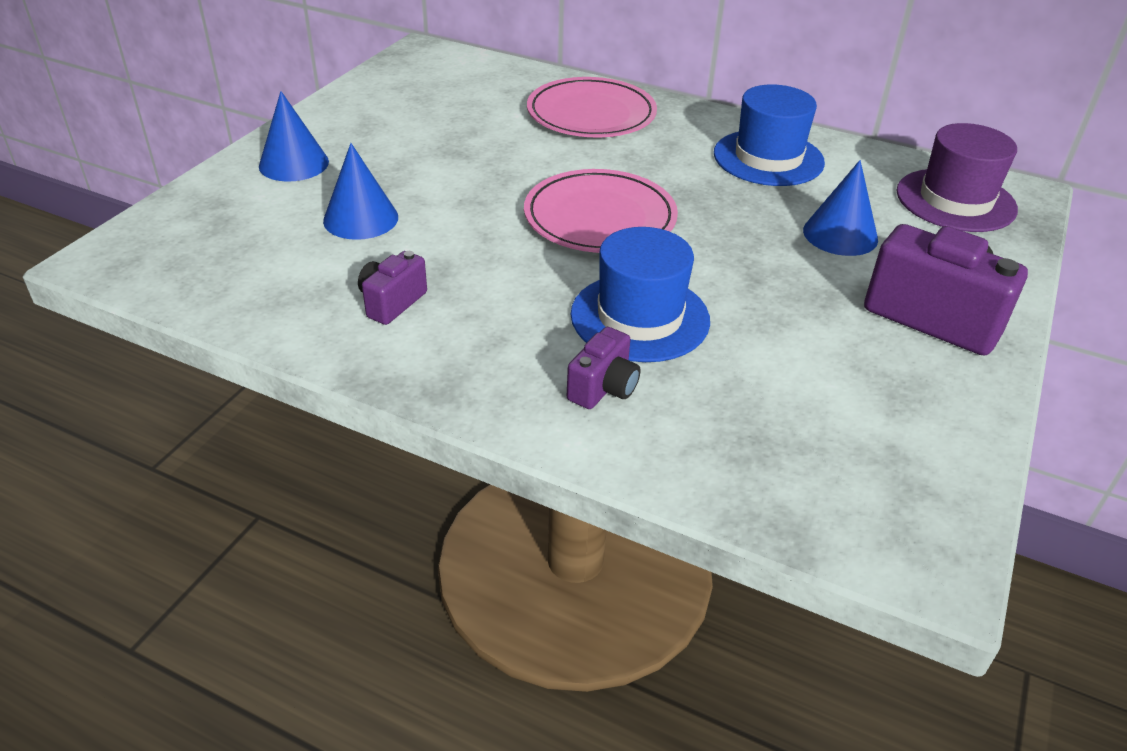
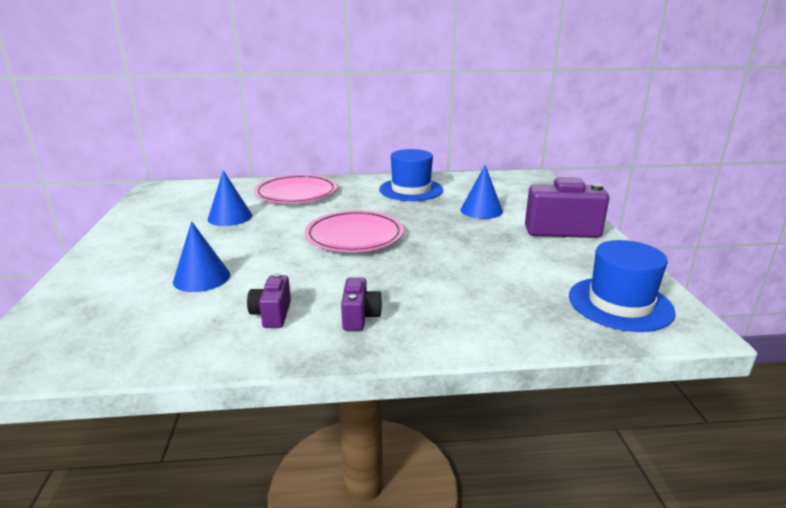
camera: 30 degrees left, 15 degrees down
blue cone [259,91,329,182] -> blue cone moved to [208,170,252,226]
purple camera [567,327,641,409] -> purple camera moved to [341,277,382,331]
blue hat [571,227,710,362] -> blue hat moved to [569,240,676,332]
purple hat [896,123,1018,232] -> none

